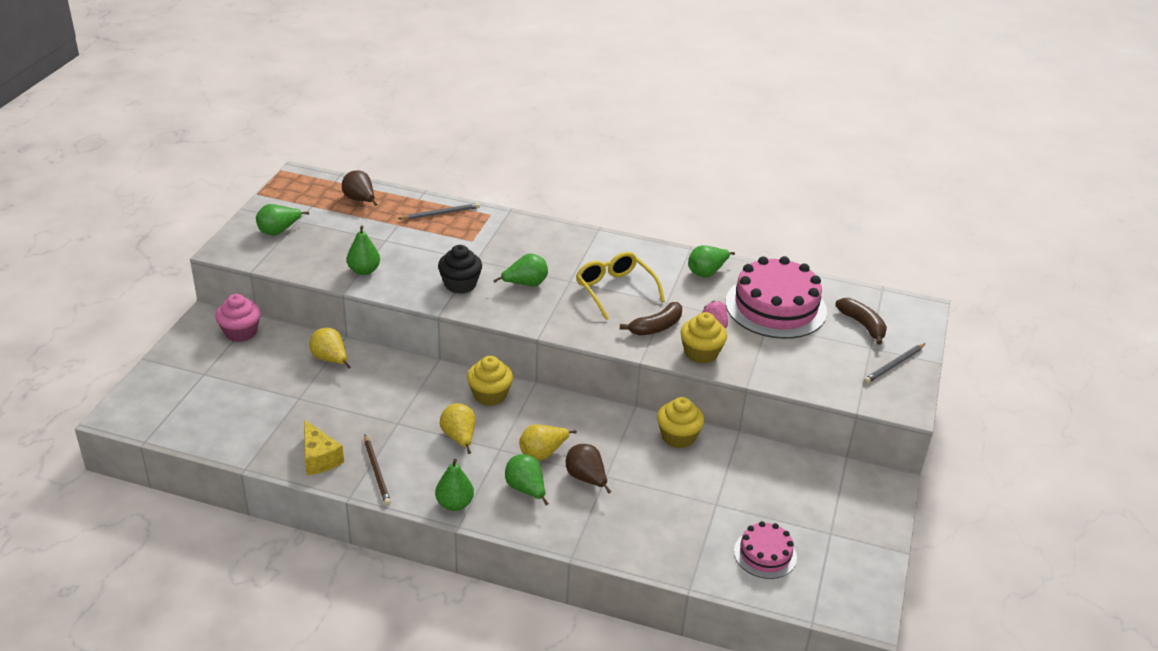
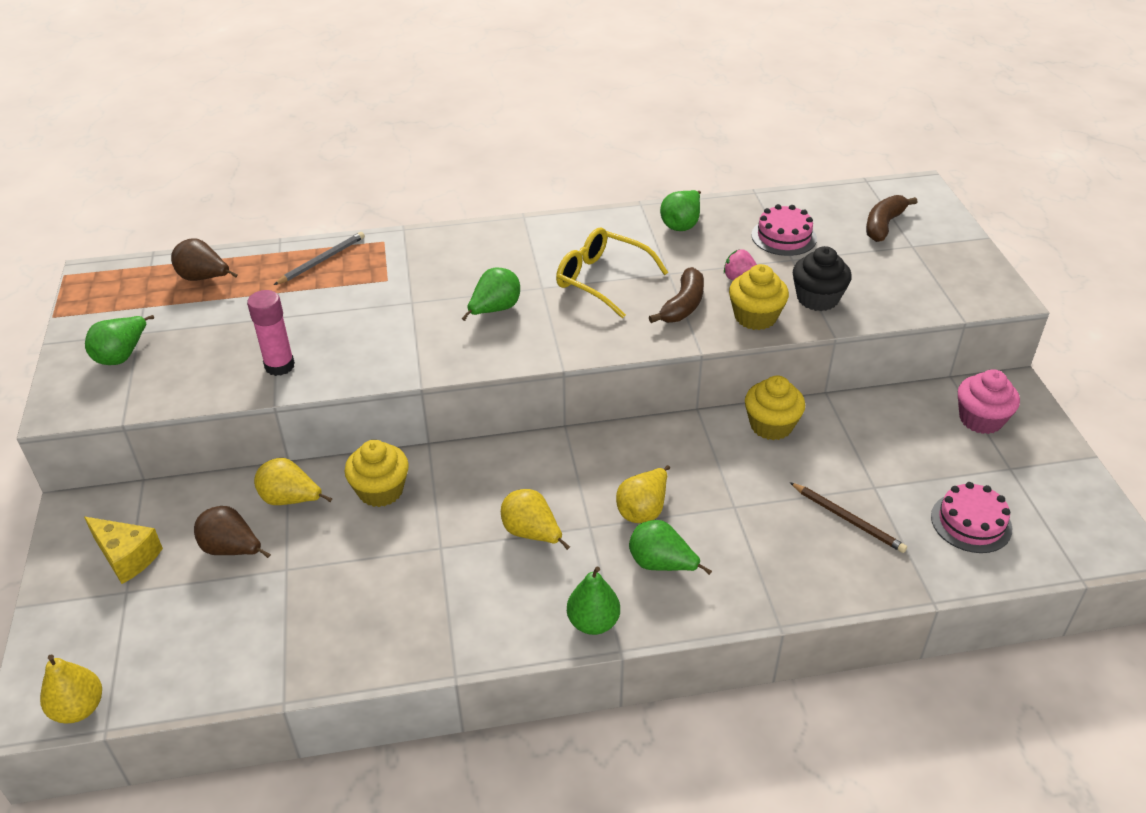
camera: 25 degrees left, 5 degrees up
pink cupcake [215,294,261,342] -> pink cupcake moved to [958,369,1020,434]
yellow cheese [304,420,344,475] -> yellow cheese moved to [84,517,163,584]
green pear [347,226,380,275] -> pink glue stick [247,290,295,376]
brown pencil [364,435,391,505] -> brown pencil moved to [790,482,907,553]
black cupcake [438,245,482,294] -> black cupcake moved to [793,246,852,311]
yellow cupcake [467,356,513,406] -> yellow cupcake moved to [344,440,409,507]
brown pear [566,444,611,494] -> brown pear moved to [194,506,271,558]
pink cake [725,256,827,339] -> pink cake [751,204,817,256], size x0.53
brown banana [835,298,887,345] -> brown banana turned 90 degrees counterclockwise [866,195,917,242]
grey pencil [864,343,926,383] -> none
none -> yellow pear [40,654,102,723]

